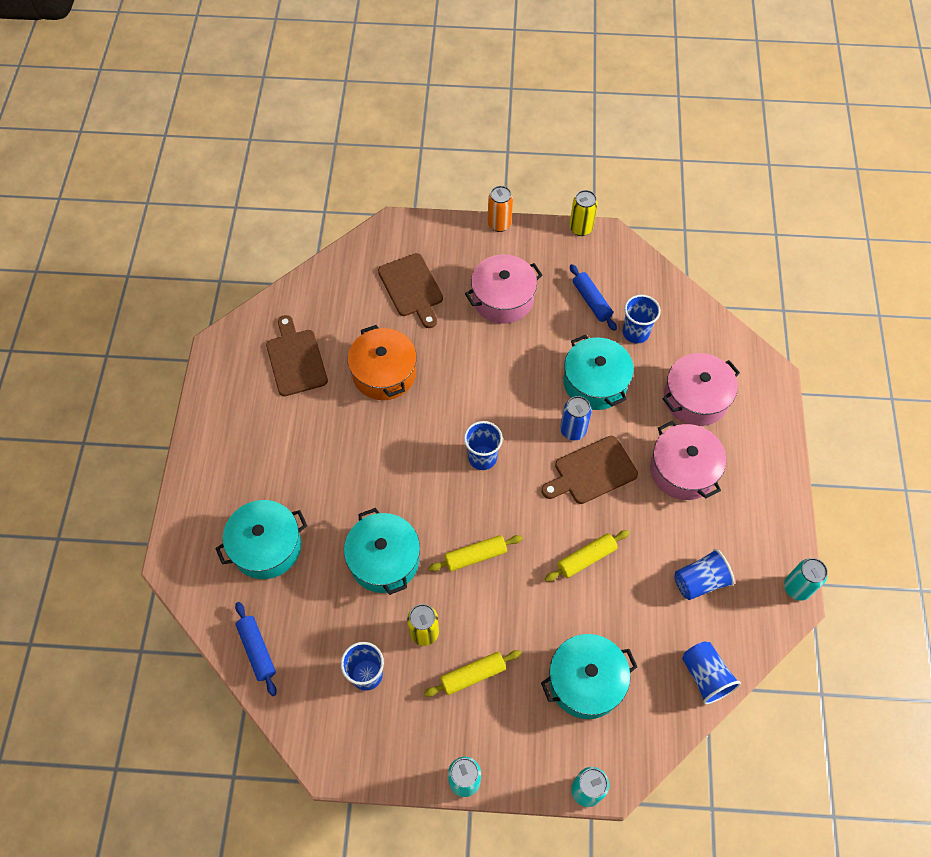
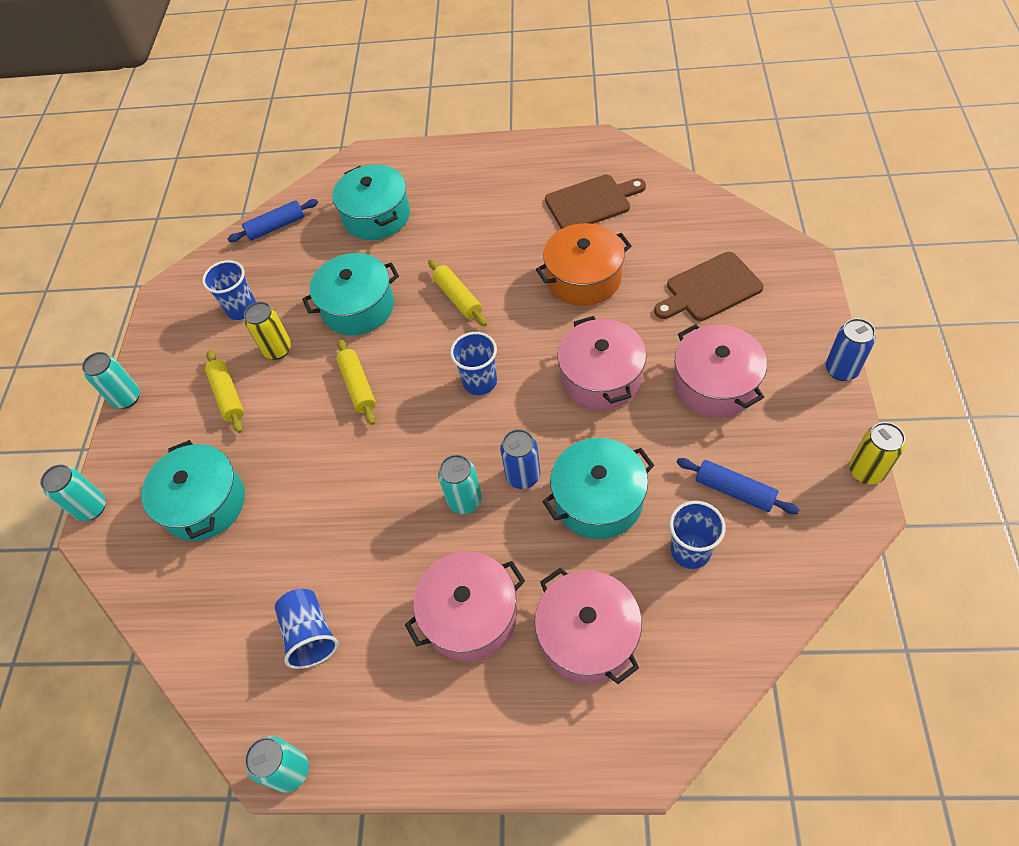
camera: 95 degrees right, 5 degrees down
orange can [488,186,513,232] -> blue can [825,318,876,381]
brown cutting board [541,436,638,504] -> turquoise can [438,455,482,514]
yellow rolling pin [545,530,629,582] -> yellow rolling pin moved to [428,259,487,326]
blue rolling pin [570,264,617,331] -> blue rolling pin turned 60 degrees clockwise [676,458,799,514]
blue cup [682,641,741,704] -> none
none -> pink pot [557,316,647,410]

